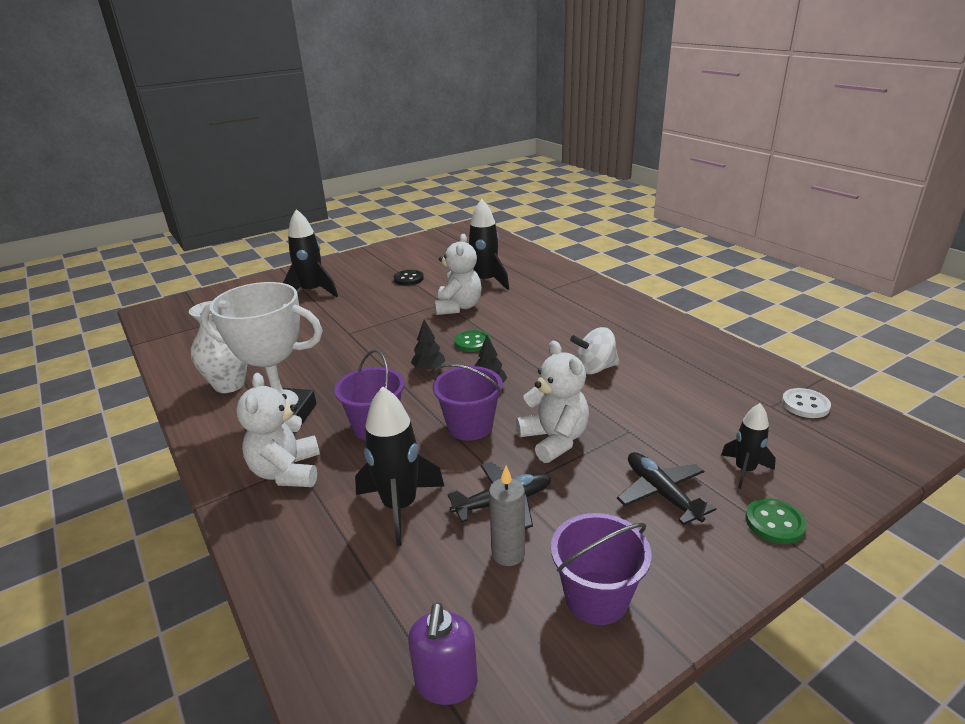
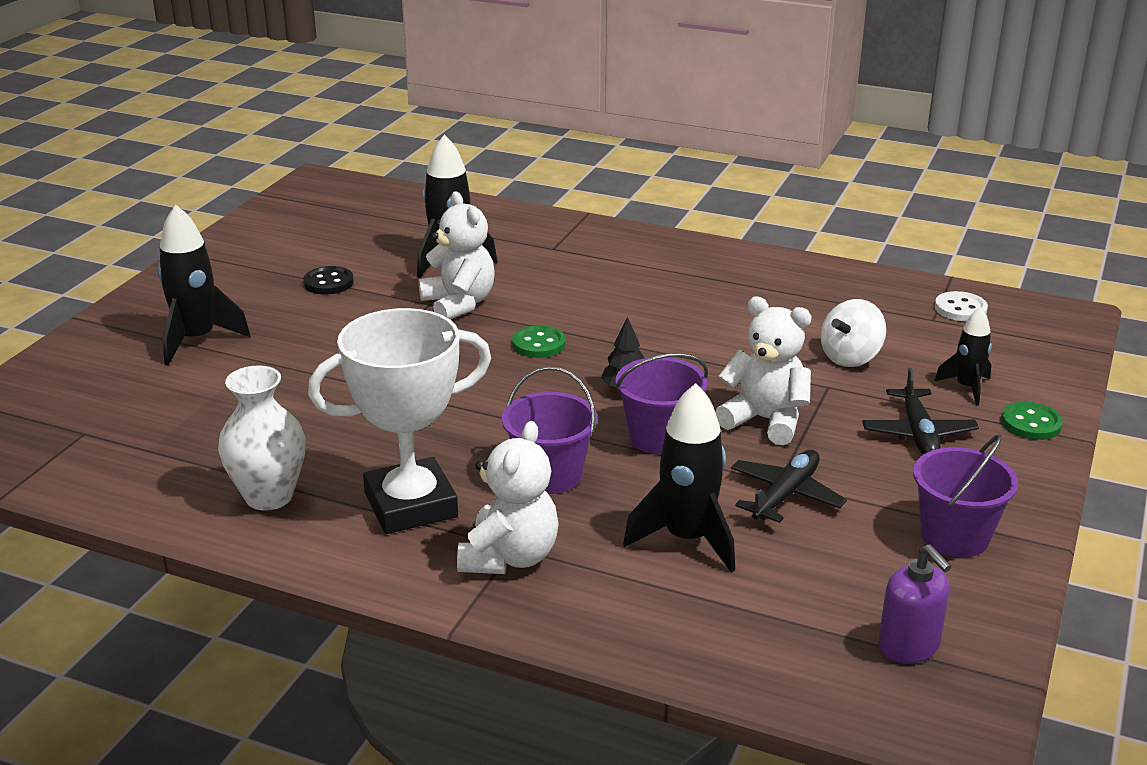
camera: 35 degrees left, 0 degrees up
white teddy bear [237,373,320,487] -> white teddy bear turned 120 degrees counterclockwise [457,421,559,574]
black tree [411,319,445,371] -> none
grey candle [489,466,525,566] -> none
white spinning top [570,327,620,374] -> white spinning top moved to [821,299,886,367]
black plane [617,452,716,525] -> black plane turned 120 degrees counterclockwise [862,367,979,455]

